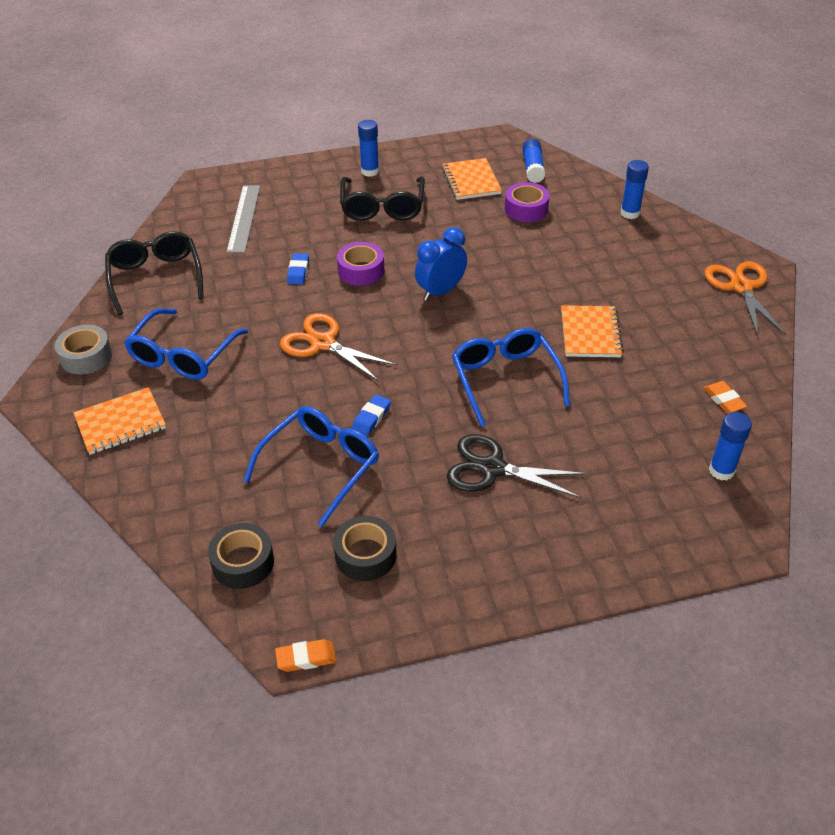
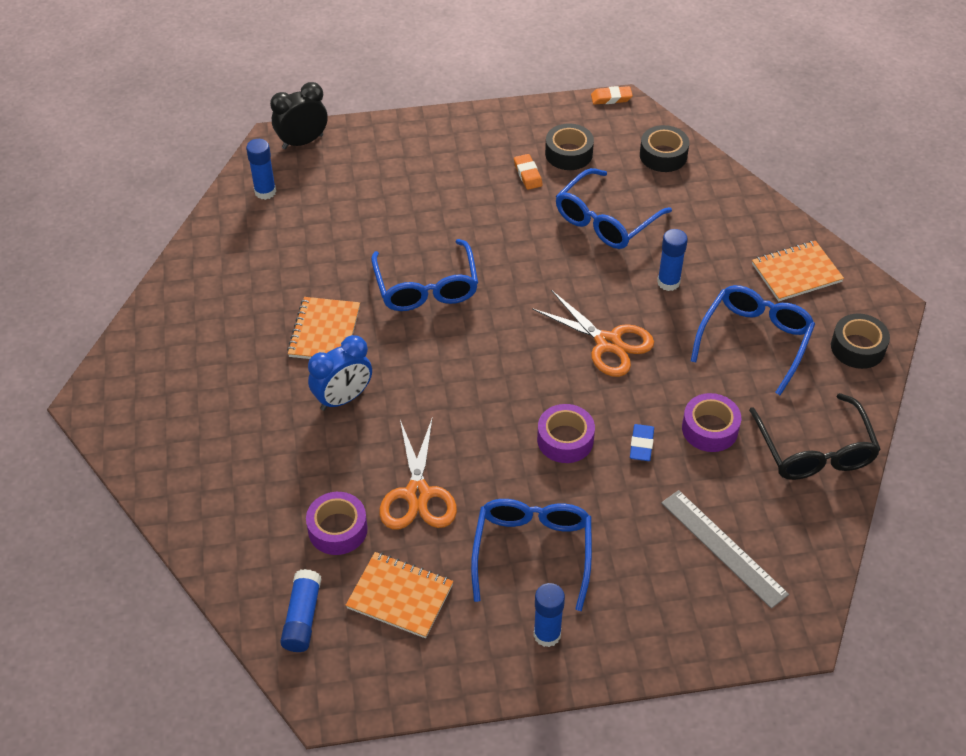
camera: 175 degrees left, 5 degrees up
grey tape [55,325,112,374] -> black tape [831,313,890,369]
grey ruler [226,185,260,253] -> grey ruler turned 45 degrees counterclockwise [661,490,789,609]
black glasses [340,176,425,221] -> blue glasses [471,499,592,611]
blue eraser [352,394,391,435] -> none
blue clock [415,227,467,301] -> blue clock moved to [308,335,372,411]
orange notebook [442,158,502,200] -> orange notebook turned 60 degrees counterclockwise [346,552,453,638]
black scissors [447,434,587,499] -> none
blue glue stick [620,160,649,219] -> blue glue stick moved to [657,229,688,291]
orange eraser [704,381,747,413] -> orange eraser moved to [514,154,543,190]
orange scissors [705,261,786,336] -> orange scissors moved to [380,416,457,530]
none -> black clock [270,82,328,149]
none -> purple tape [682,393,741,452]

